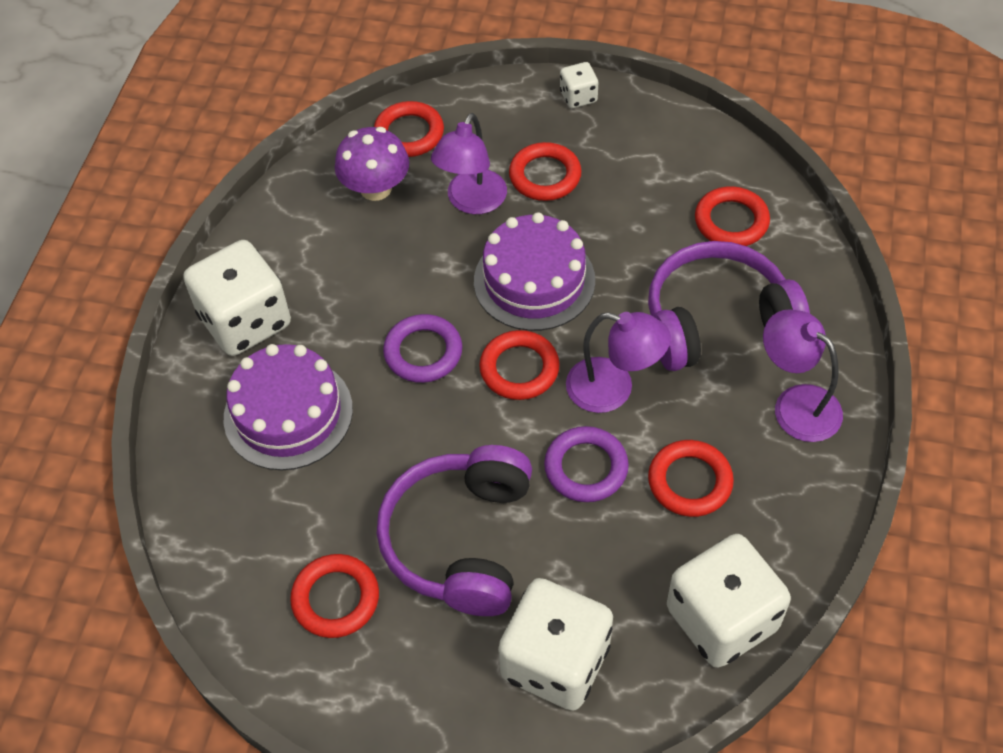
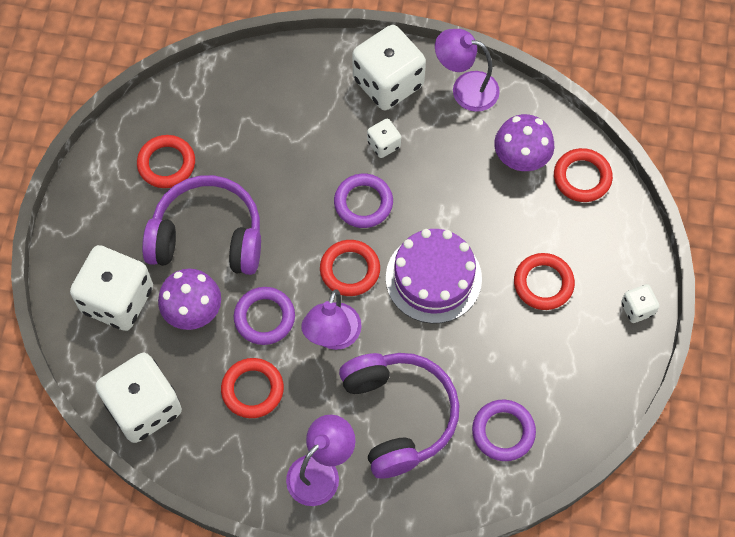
camera: 85 degrees right, 10 degrees up
purple cake [224,344,353,470] -> none
purple lamp [431,113,507,214] -> purple lamp moved to [435,29,500,112]
red ring [695,186,770,246] -> purple ring [472,400,536,461]
none -> purple mushroom [158,269,221,330]
none -> white dice [367,119,401,158]

